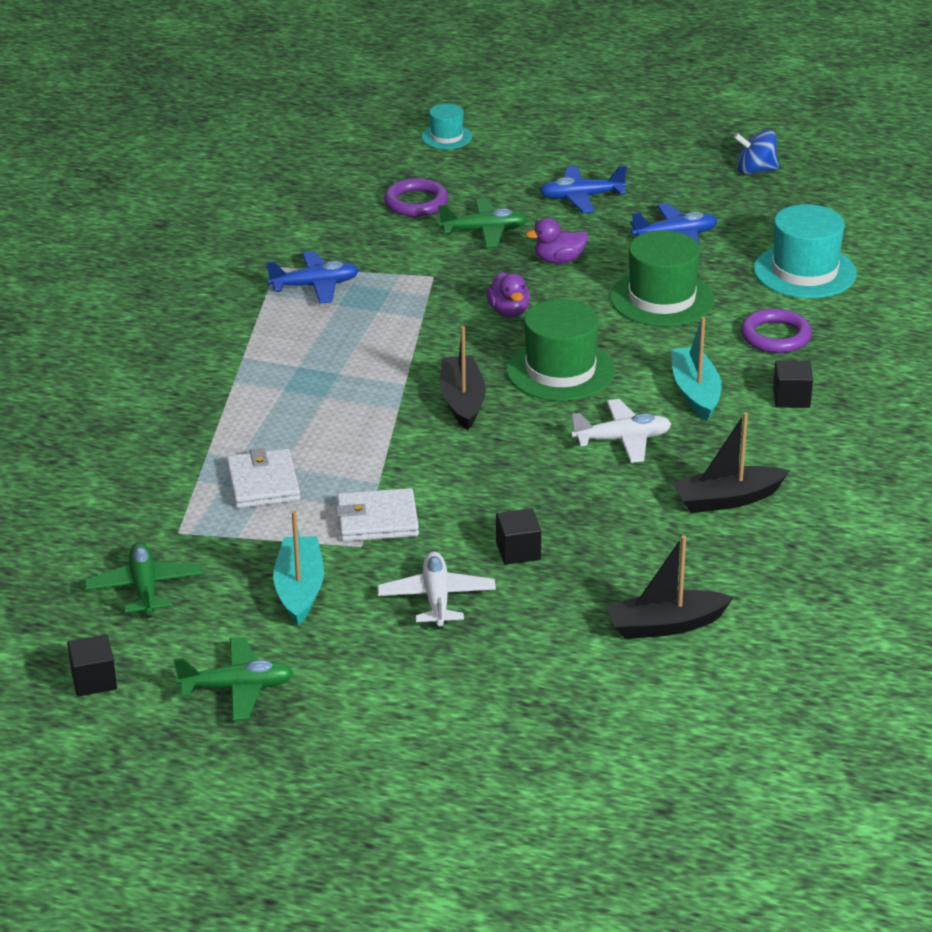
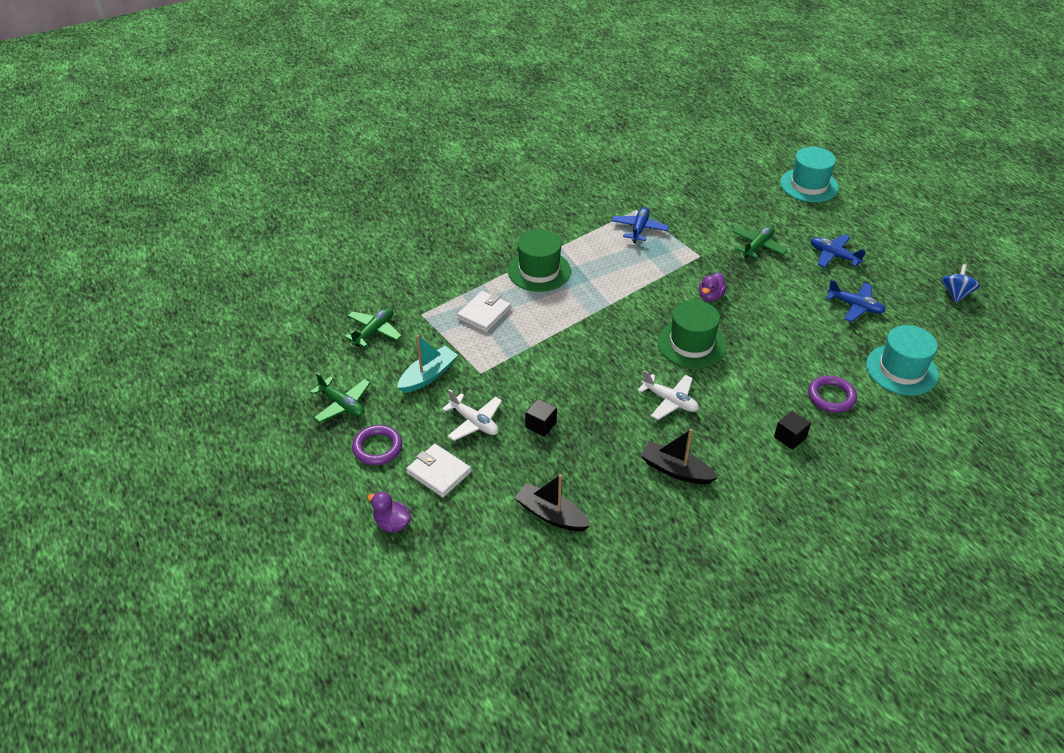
camera: 45 degrees right, 10 degrees up
black cube [67,634,117,696] -> none
blue plane [266,251,359,303] -> blue plane turned 105 degrees counterclockwise [611,207,669,243]
white wallet [336,488,419,542] -> white wallet moved to [406,444,471,497]
white plane [377,551,496,629] -> white plane turned 90 degrees clockwise [442,389,502,441]
purple ring [384,178,448,217] -> purple ring moved to [352,425,402,465]
turquoise hat [422,104,472,149] -> turquoise hat [780,147,839,202], size x1.83
green plane [438,198,527,248] -> green plane turned 90 degrees counterclockwise [732,226,787,259]
black boat [440,326,486,430] -> none
purple duck [526,218,588,264] -> purple duck moved to [367,491,411,533]
green hat [610,231,714,327] -> green hat moved to [508,230,571,292]
turquoise boat [670,317,721,421] -> none
blue spinning top [734,130,779,174] -> blue spinning top turned 60 degrees clockwise [942,264,980,303]

